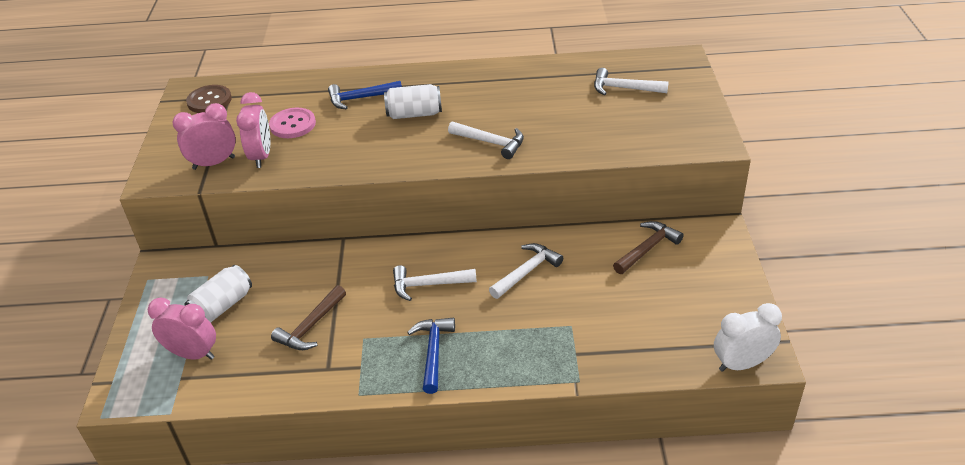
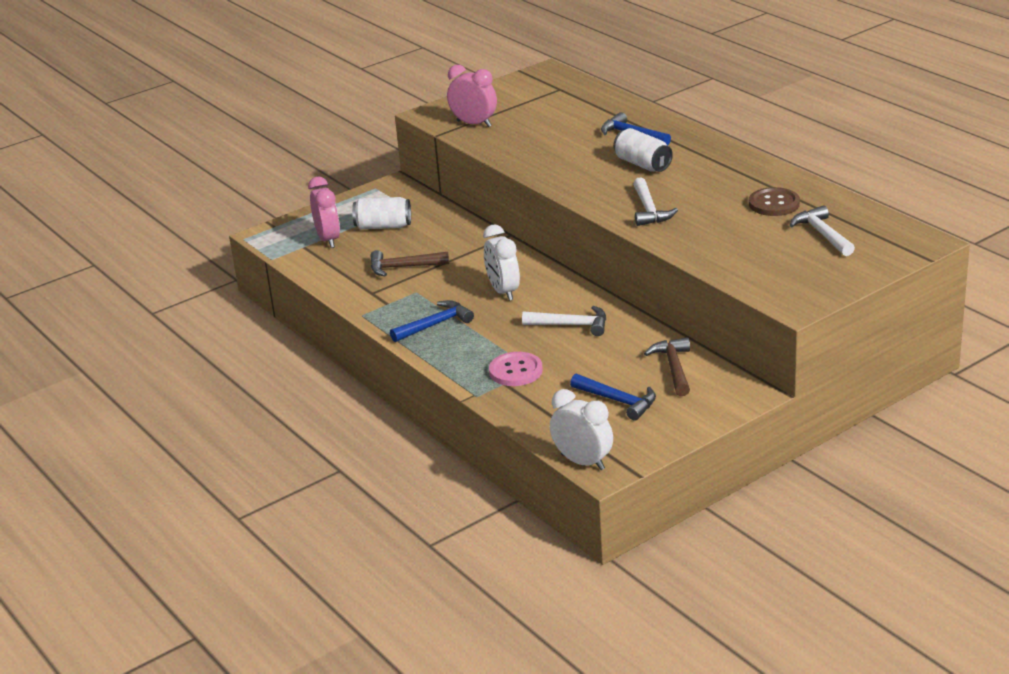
camera: 55 degrees right, 10 degrees down
brown button [186,85,232,113] -> brown button moved to [749,187,800,216]
pink clock [236,92,270,168] -> none
pink button [269,108,316,138] -> pink button moved to [489,352,543,386]
white hammer [393,265,477,301] -> white clock [483,225,520,301]
brown hammer [613,221,684,274] -> brown hammer turned 105 degrees counterclockwise [644,337,690,396]
none -> blue hammer [570,373,656,421]

